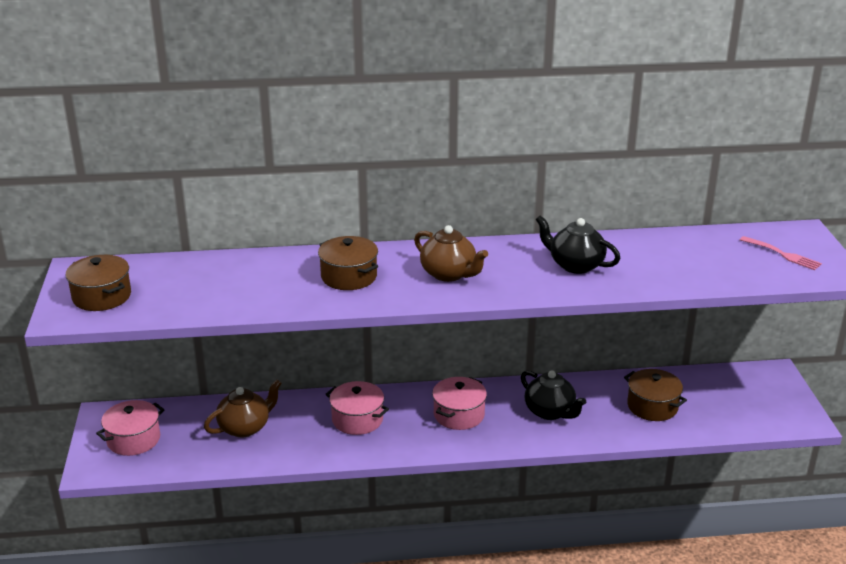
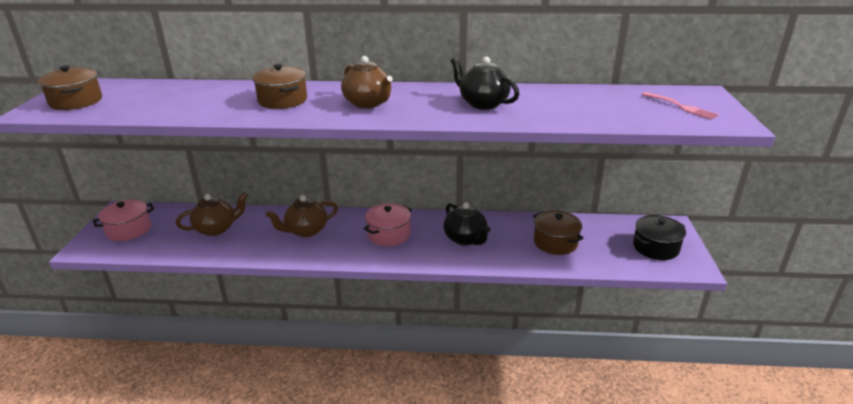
camera: 10 degrees right, 0 degrees up
pink pot [325,381,389,435] -> brown teapot [266,195,338,237]
none -> black pot [633,215,686,260]

